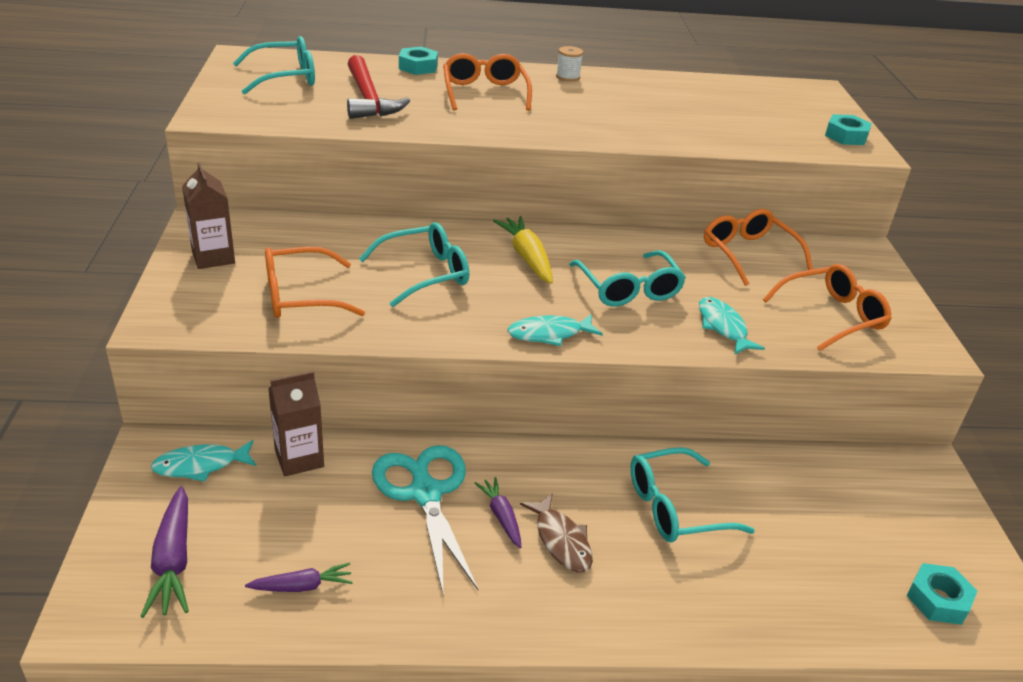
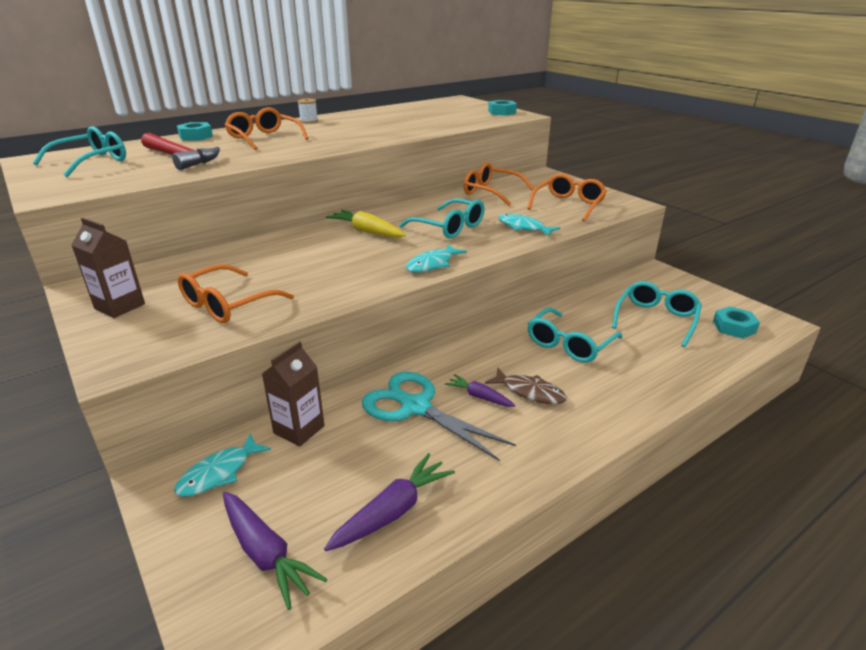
camera: 30 degrees left, 5 degrees down
purple carrot [245,563,353,592] -> purple carrot [324,453,455,551], size x1.60
turquoise glasses [359,222,469,307] -> turquoise glasses moved to [612,281,702,347]

